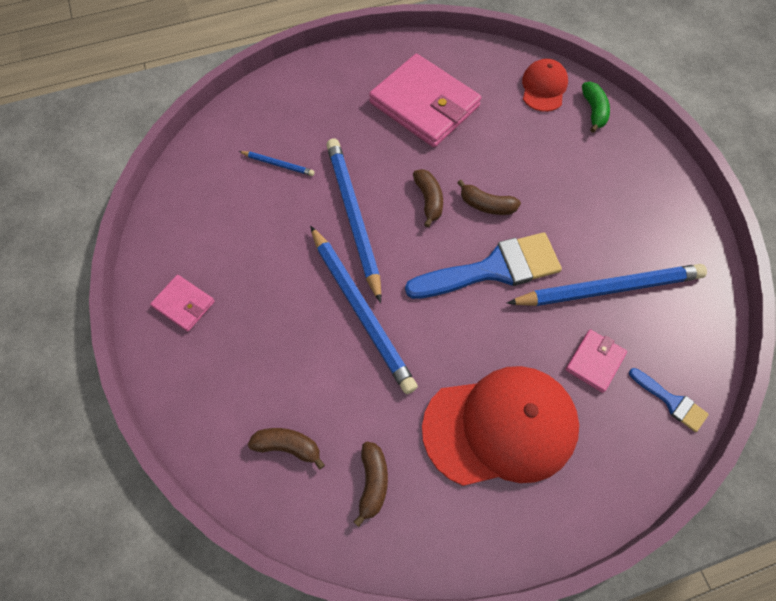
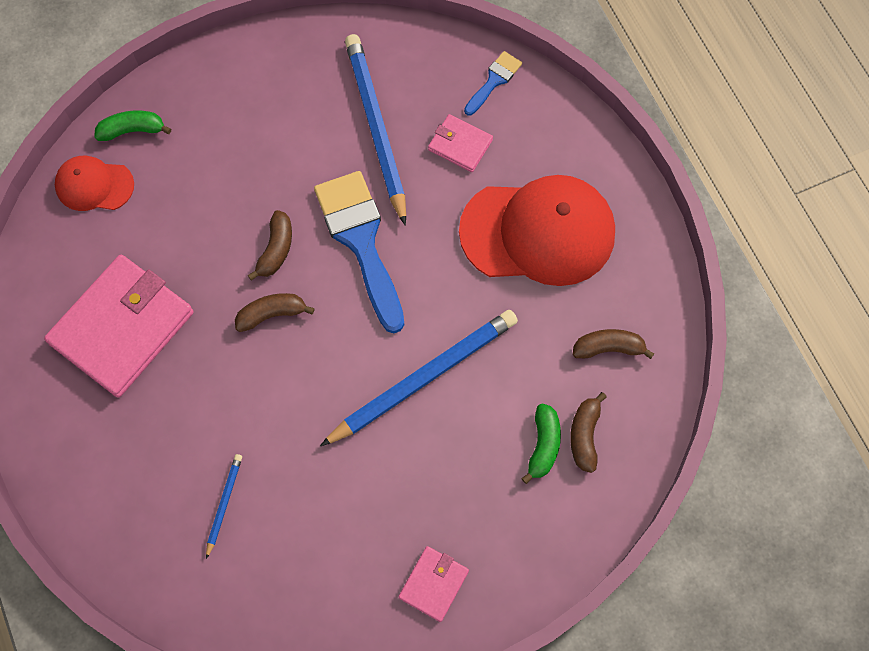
camera: 95 degrees left, 5 degrees up
blue pencil [326,139,381,303] -> none
red cap [422,366,579,486] -> red cap turned 105 degrees clockwise [459,175,615,286]
none -> green banana [521,404,561,484]

